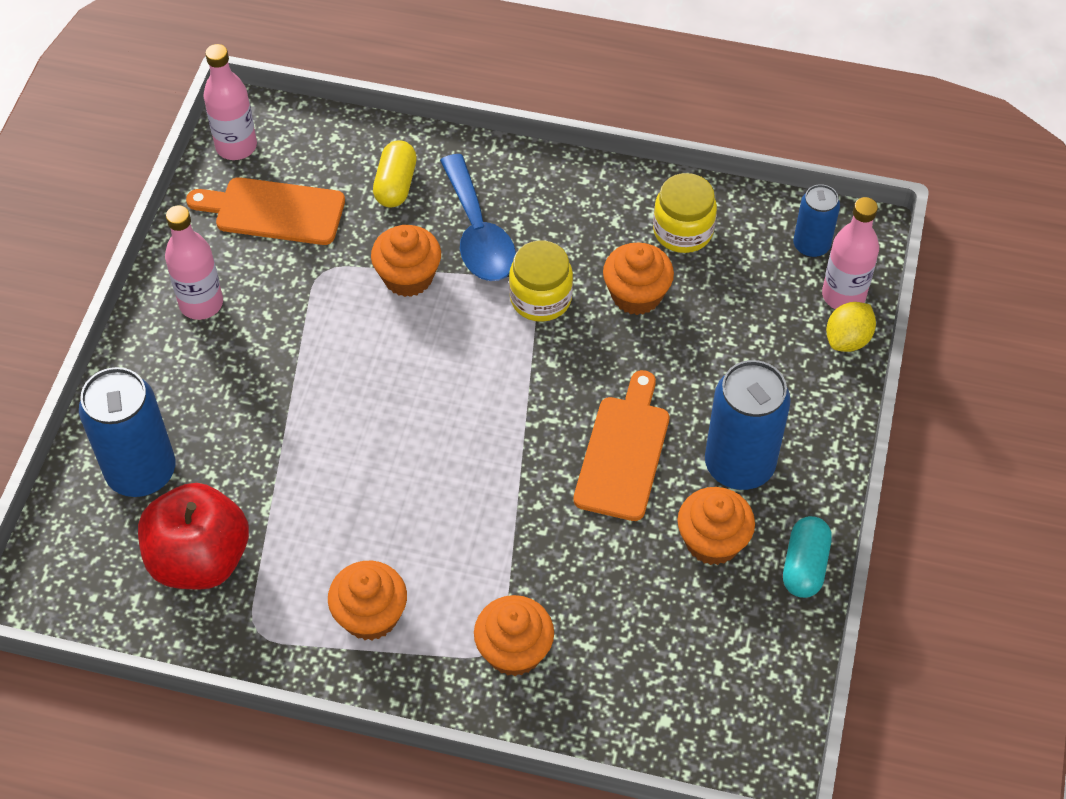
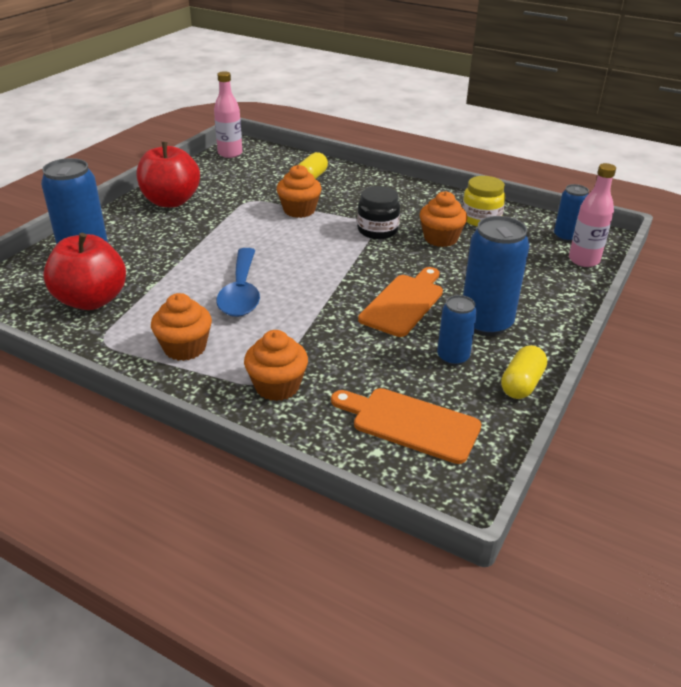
camera: 15 degrees right, 20 degrees down
pink bottle [165,205,223,320] -> red apple [137,142,200,207]
orange cutting board [186,177,345,245] -> orange cutting board moved to [331,388,481,464]
blue spoon [440,154,516,281] -> blue spoon moved to [216,248,260,317]
yellow jar [509,240,573,322] -> black jar [357,186,400,239]
orange cupcake [677,487,755,565] -> blue can [437,295,477,366]
turquoise capsule [783,516,832,598] -> yellow capsule [501,345,547,399]
yellow lemon [826,302,876,352] -> none

